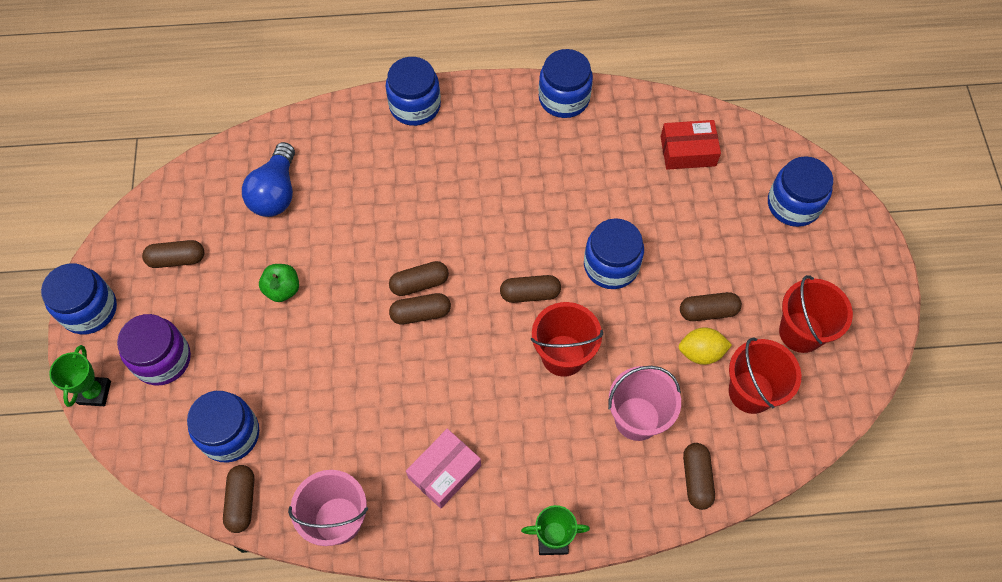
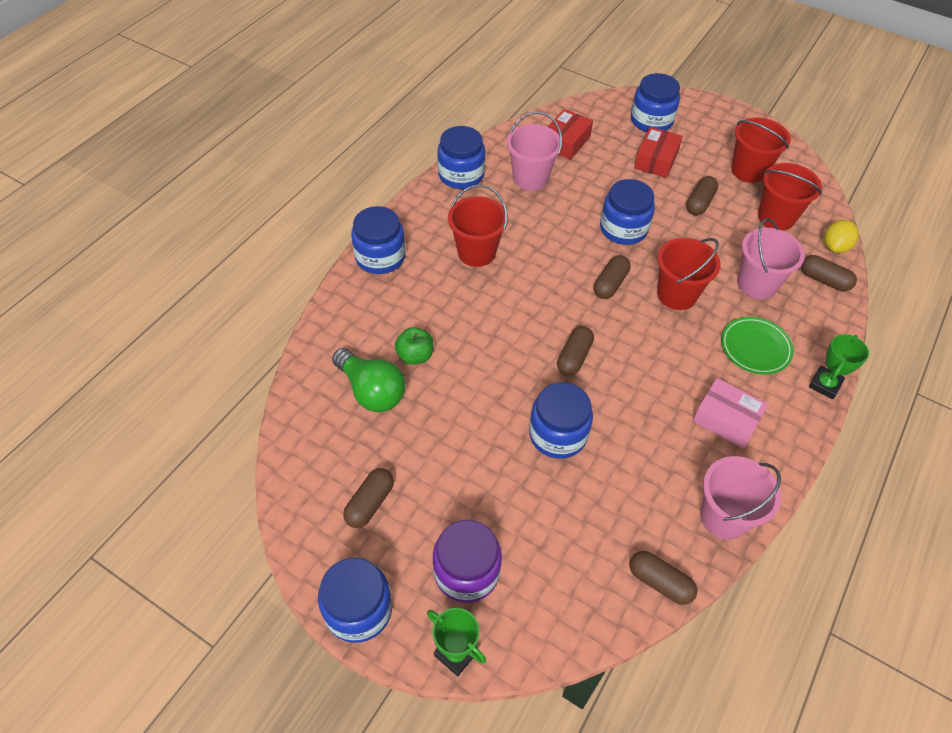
camera: 55 degrees left, 10 degrees down
blue jar [187,391,259,462] -> blue jar moved to [529,382,593,459]
blue light bulb [242,142,295,217] -> green light bulb [332,348,405,412]
green apple [259,264,299,302] -> green apple moved to [395,327,433,365]
brown capsule [389,261,449,296] -> none
pink box [406,429,481,508] -> pink box turned 45 degrees counterclockwise [692,378,768,448]
yellow lemon [679,327,732,365] -> yellow lemon moved to [824,220,859,253]
none -> red bucket [448,185,508,267]
none -> pink bucket [507,111,562,191]
none -> red box [634,127,683,178]
none -> green plate [721,317,794,375]

